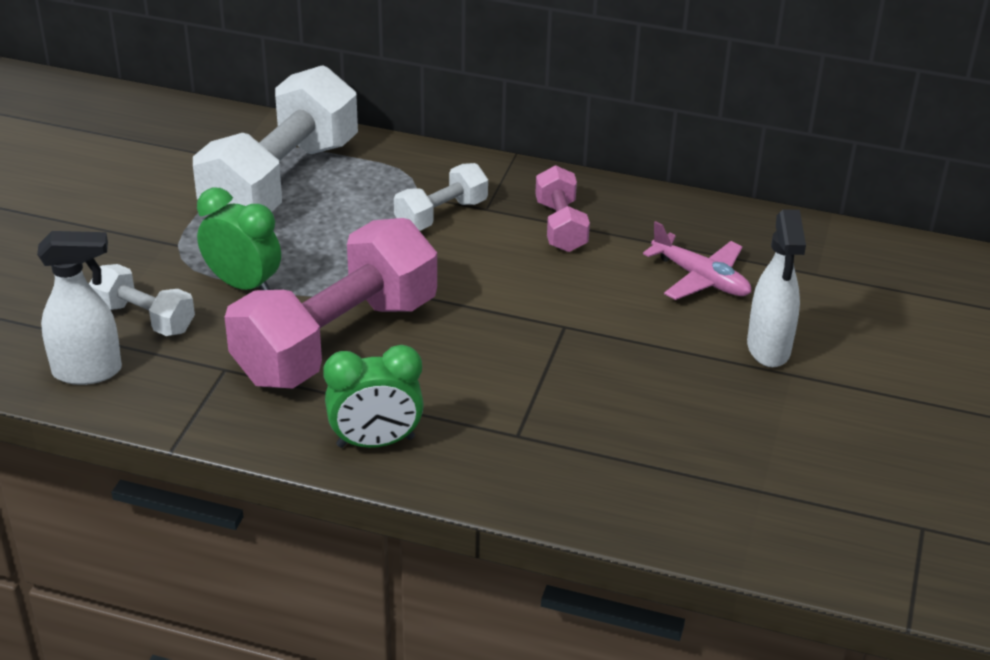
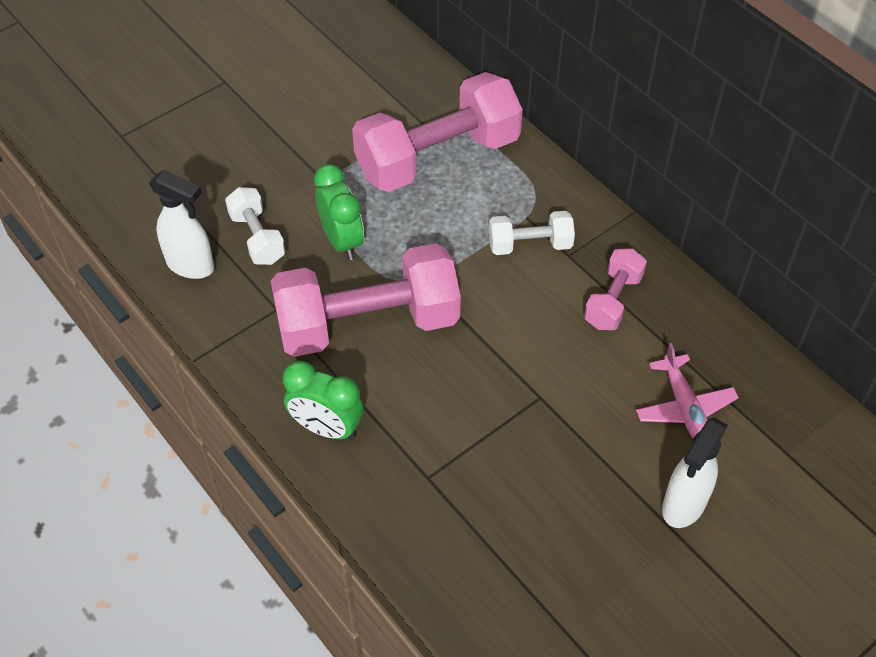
camera: 35 degrees right, 15 degrees up
white dumbbell [193,65,358,212] -> pink dumbbell [352,72,523,192]

